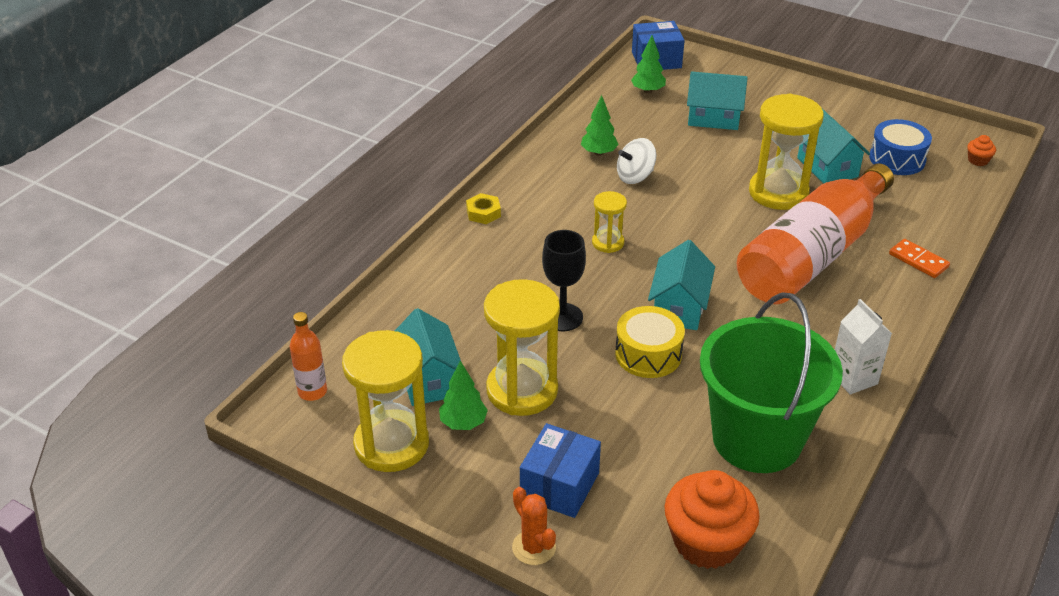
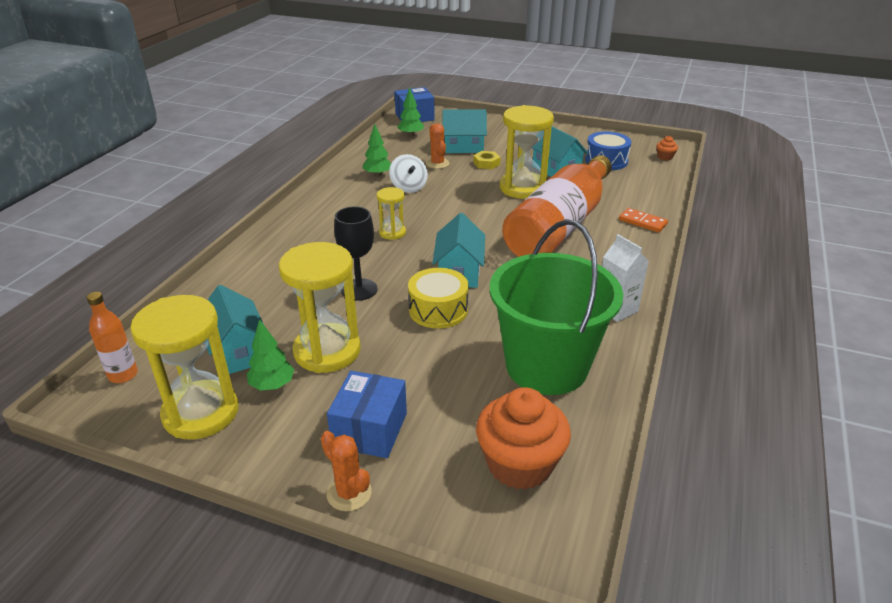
camera: 10 degrees left, 5 degrees down
yellow nut [466,193,501,224] -> yellow nut moved to [473,151,501,169]
white spinning top [617,138,656,184] -> white spinning top turned 75 degrees counterclockwise [389,154,428,193]
none -> orange cactus [426,124,450,169]

